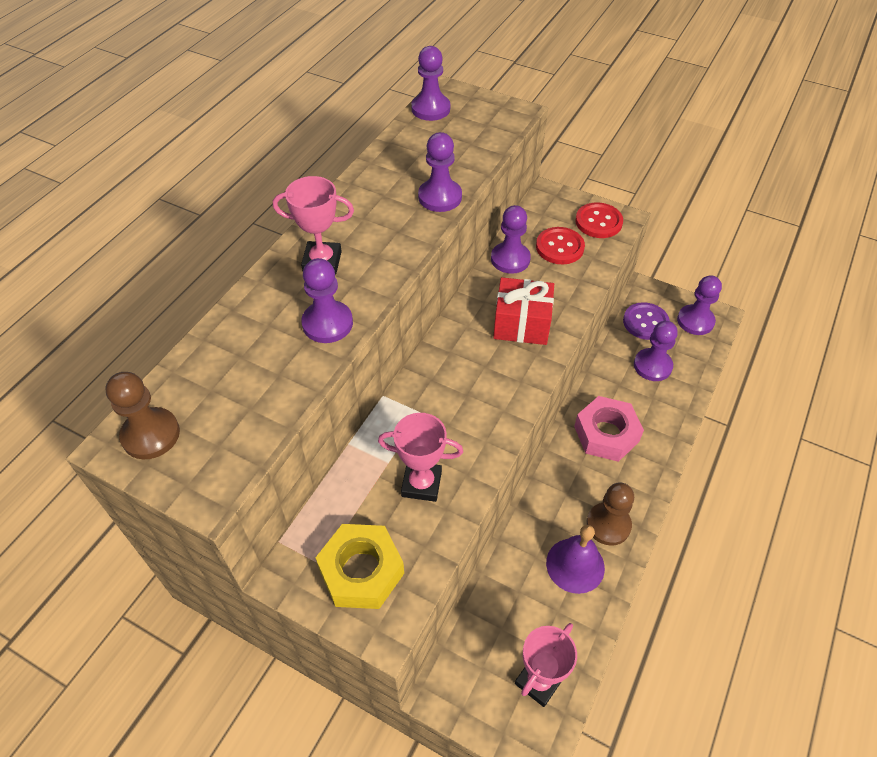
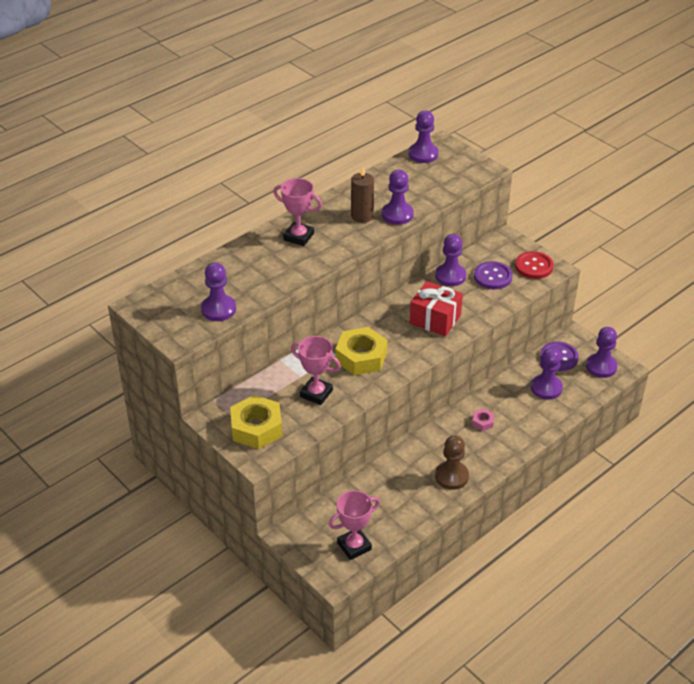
camera: 20 degrees right, 10 degrees down
brown pawn [105,372,180,459] -> none
purple pawn [301,258,353,343] -> purple pawn moved to [201,262,236,321]
red button [536,227,585,264] -> purple button [474,261,513,289]
purple bell [546,525,605,594] -> none
pink nut [574,396,644,462] -> pink nut [472,409,494,431], size x0.46
none -> yellow nut [335,327,387,375]
none -> brown candle [351,166,374,223]

